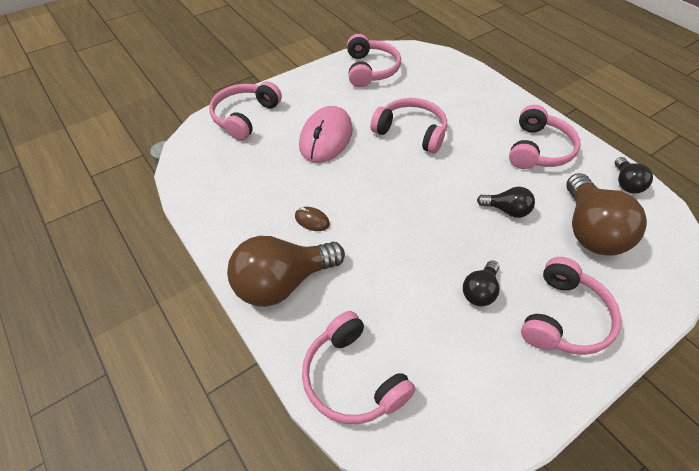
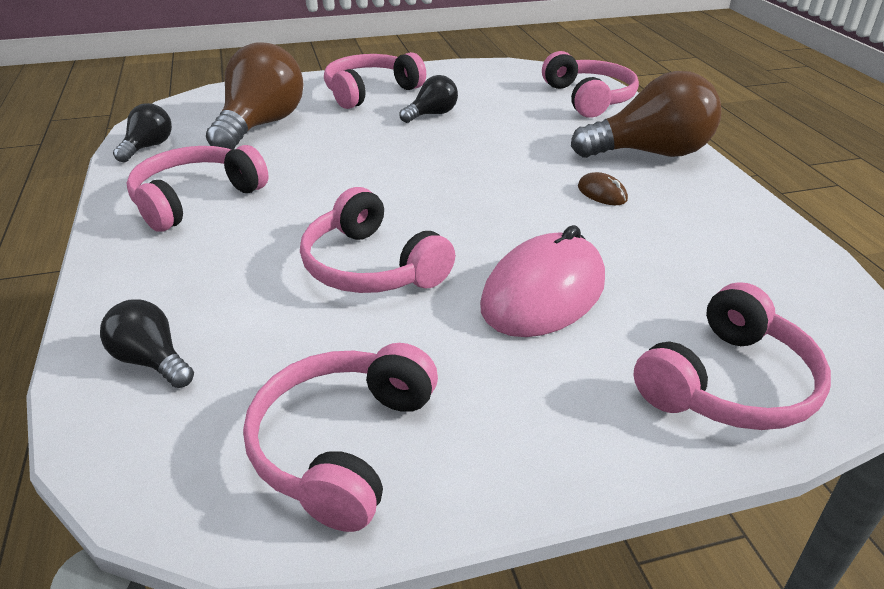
camera: 160 degrees left, 15 degrees down
black light bulb [477,187,535,218] -> black light bulb moved to [100,299,194,388]

